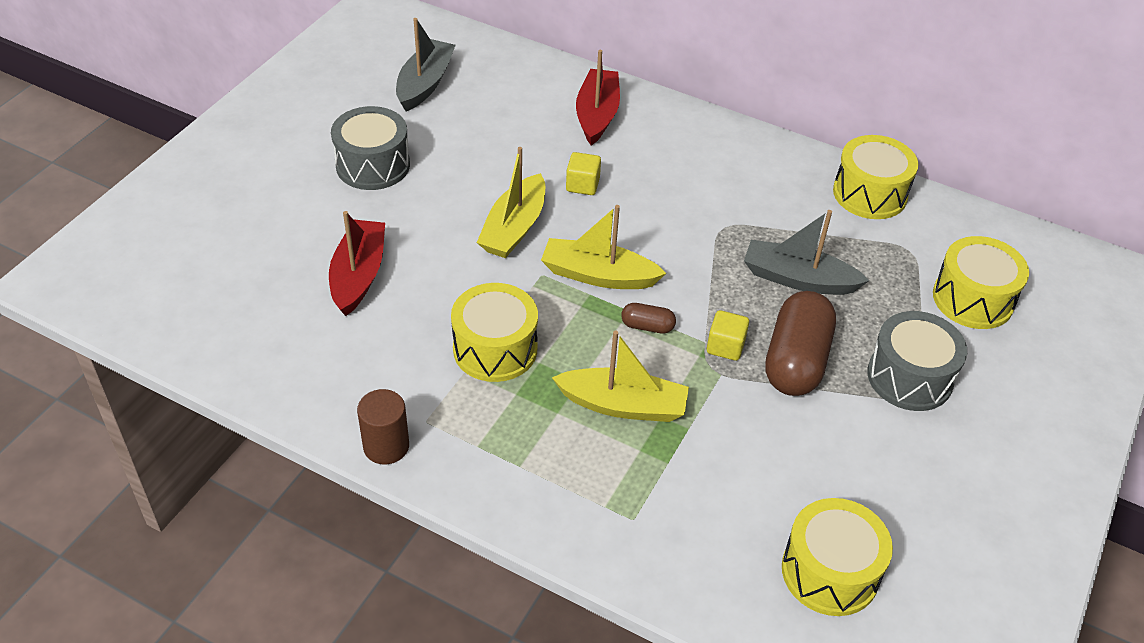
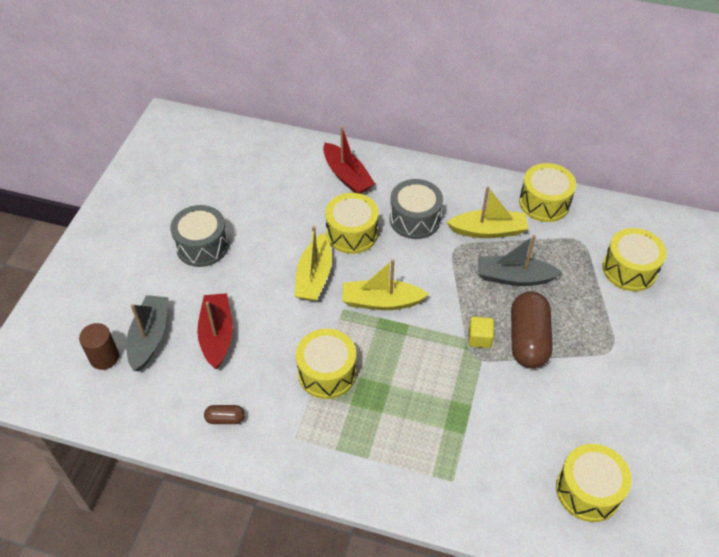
camera: 10 degrees left, 5 degrees up
brown cylinder [357,389,409,465] -> brown cylinder moved to [79,323,119,370]
grey boat [396,18,456,111] -> grey boat moved to [127,295,169,371]
yellow boat [552,331,689,422] -> yellow boat moved to [446,187,528,238]
yellow cube [566,152,601,195] -> yellow drum [325,193,379,254]
red boat [576,50,620,145] -> red boat turned 150 degrees clockwise [323,126,375,194]
brown capsule [621,303,676,334] -> brown capsule moved to [204,405,245,424]
grey drum [867,311,967,411] -> grey drum moved to [390,179,443,239]

